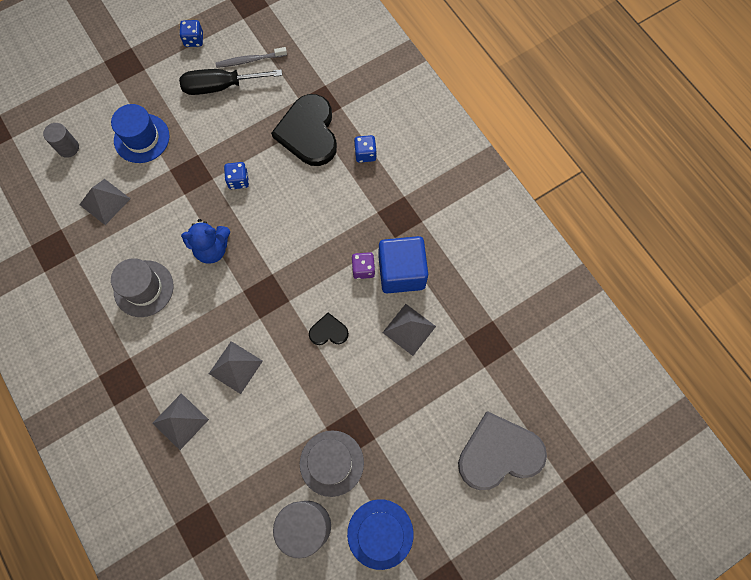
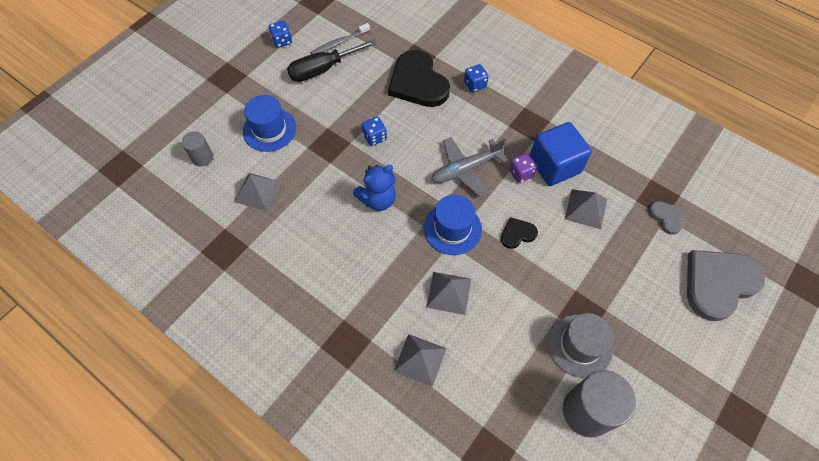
camera: 20 degrees left, 10 degrees down
grey hat [111,258,174,317] -> none
blue hat [347,499,414,570] -> blue hat moved to [424,195,482,255]
none -> grey plane [431,137,508,197]
none -> grey heart [649,201,683,235]

